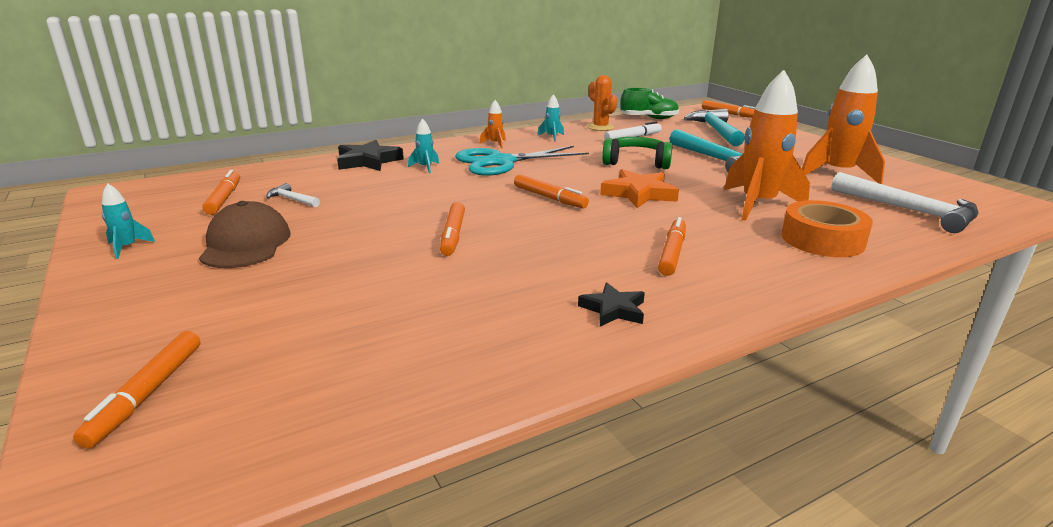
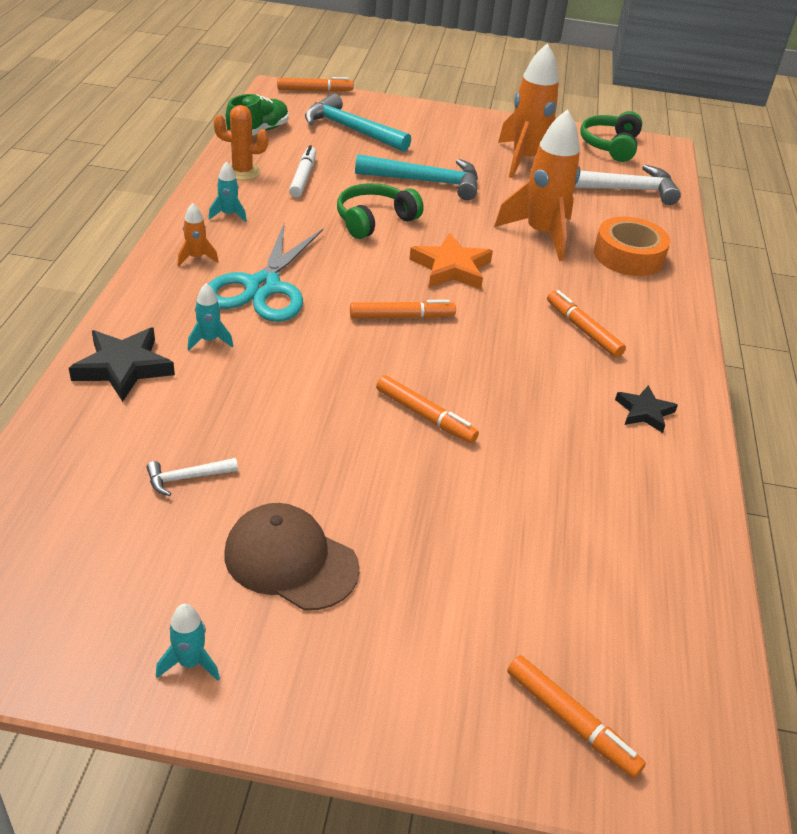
camera: 55 degrees left, 15 degrees up
orange marker [202,170,240,215] -> none
none -> green headphones [580,111,642,162]

